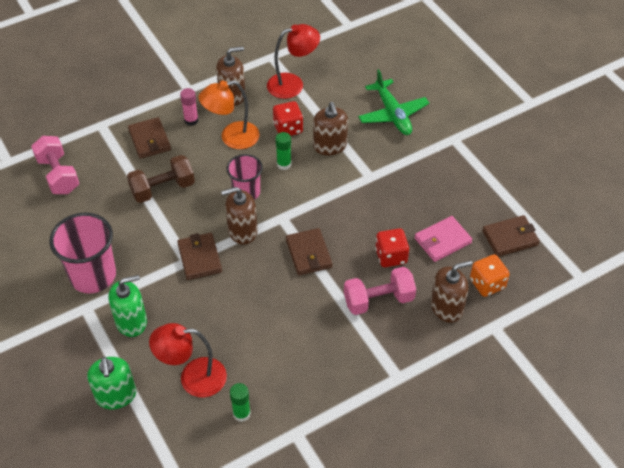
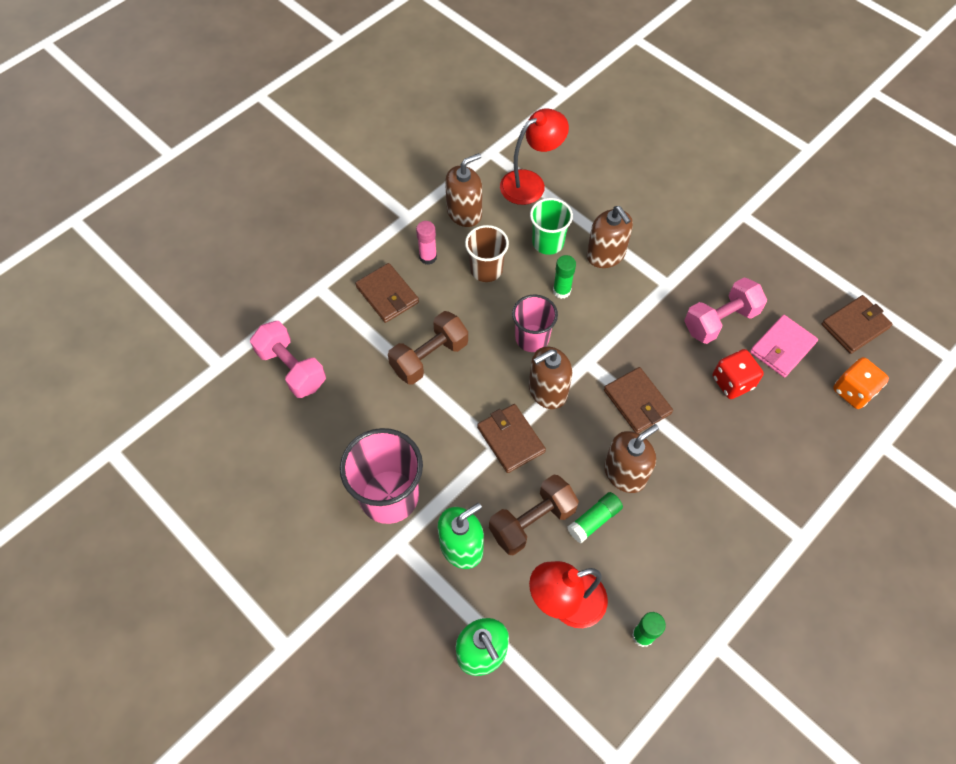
camera: 15 degrees left, 10 degrees up
orange lamp [199,80,260,149] -> brown cup [465,225,509,282]
red dice [273,101,303,136] -> green cup [530,198,573,255]
pink dumbbell [344,267,416,315] -> pink dumbbell moved to [684,278,767,344]
green plane [358,69,429,135] -> none
brown soap dispenser [431,260,472,323] -> brown soap dispenser moved to [604,424,659,493]
none -> brown dumbbell [489,474,579,555]
none -> green glue stick [567,492,623,543]

